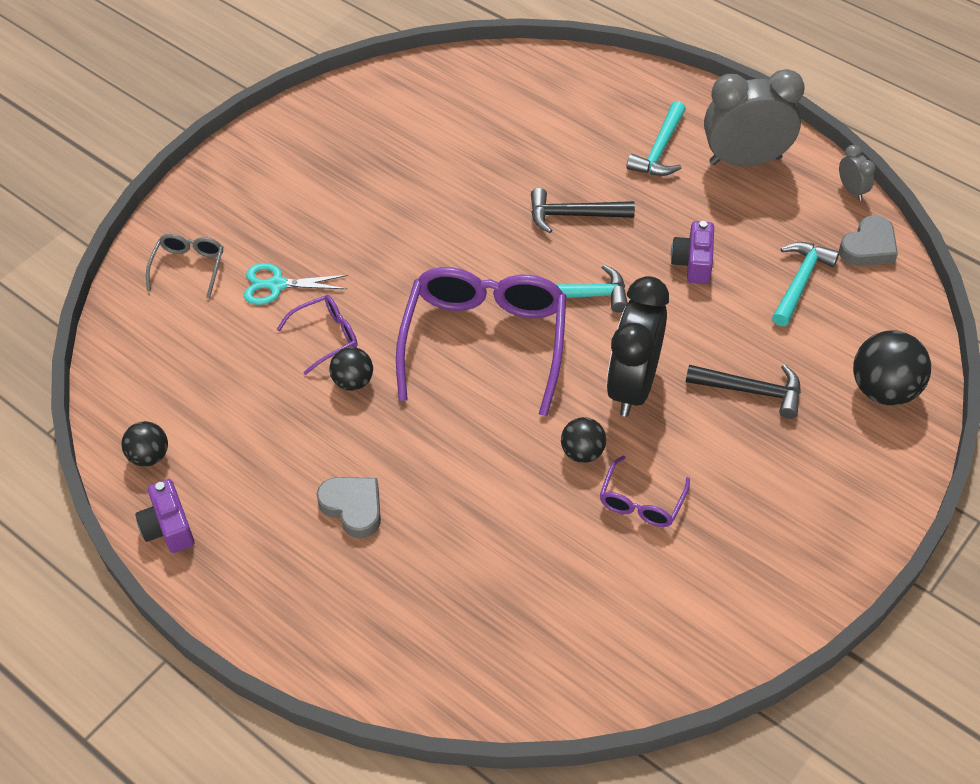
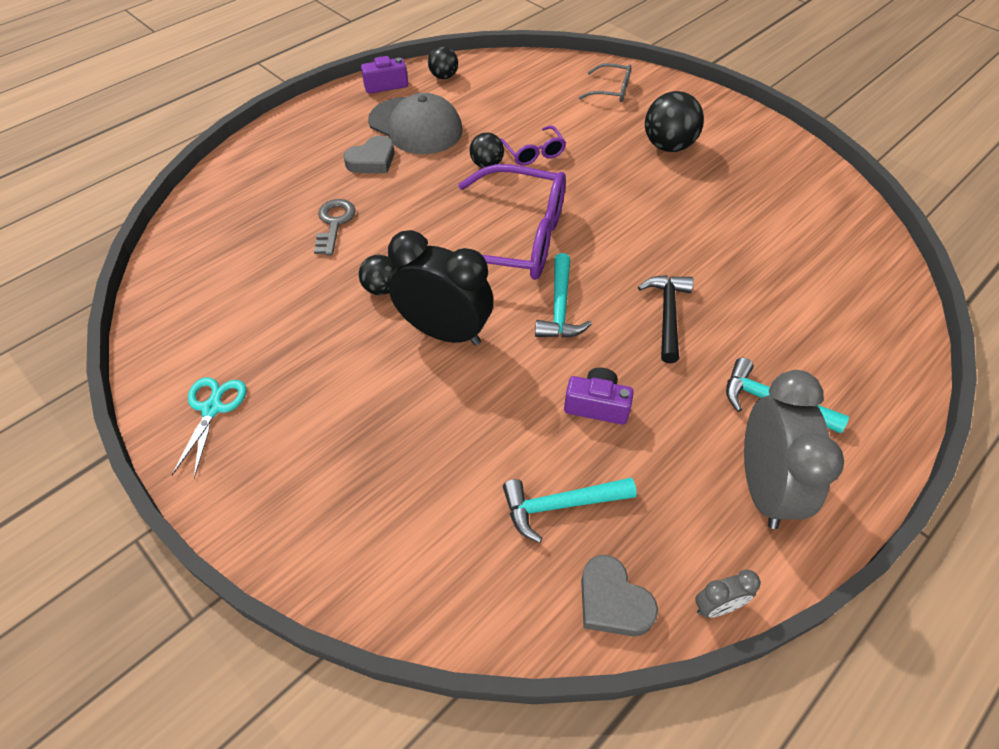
camera: 95 degrees right, 0 degrees up
turquoise scissors [244,263,348,305] -> turquoise scissors moved to [172,377,246,478]
purple glasses [600,456,690,527] -> none
black hammer [686,364,801,419] -> none
turquoise hammer [772,242,840,326] -> turquoise hammer turned 135 degrees clockwise [503,478,637,543]
black ball [853,331,931,405] -> black ball moved to [645,91,704,152]
none -> grey key [314,199,356,255]
none -> grey cap [368,93,463,154]

